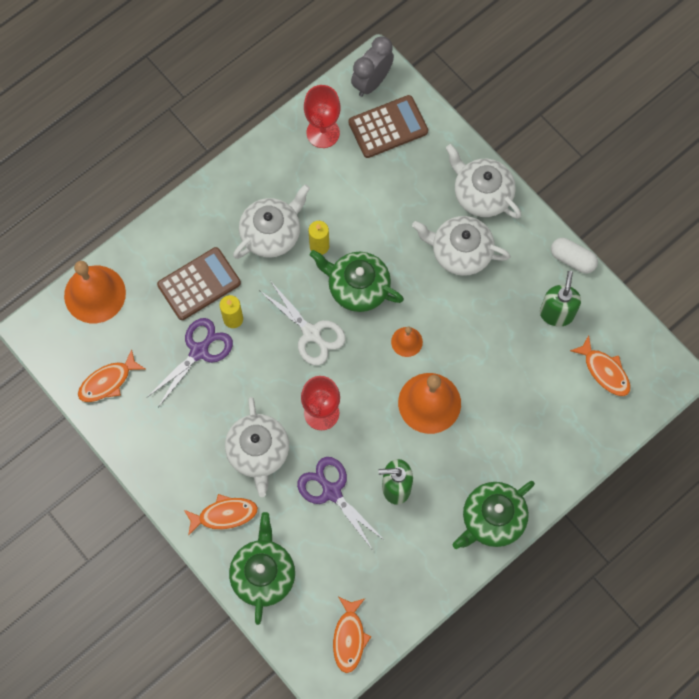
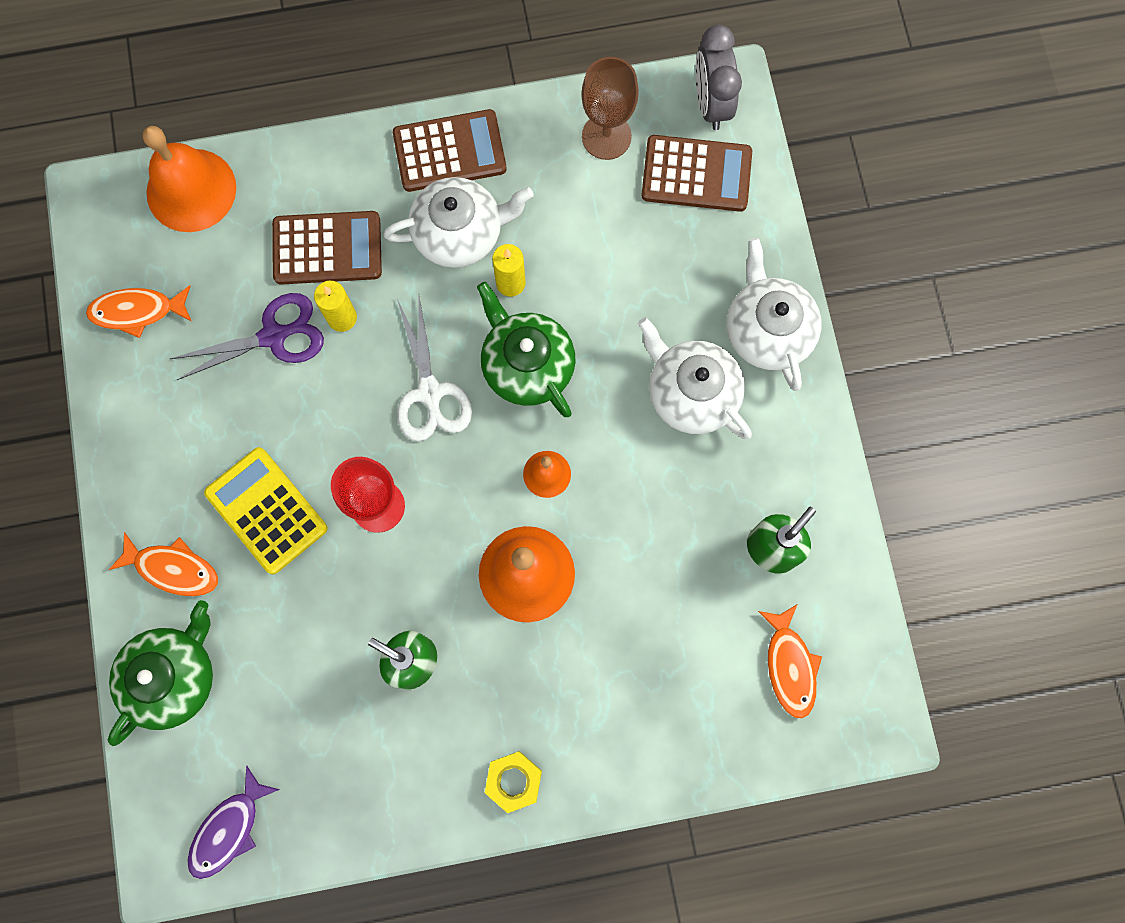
camera: 30 degrees right, 5 degrees up
white teapot [225,397,289,497] -> yellow calculator [204,447,328,574]
purple scissors [297,457,385,550] -> none
red goblet [304,85,341,148] -> brown goblet [581,57,639,160]
orange fish [333,597,371,673] -> purple fish [187,766,280,879]
grey clock [351,36,394,97] -> grey clock turned 75 degrees counterclockwise [695,25,742,130]
green teapot [453,481,535,549] -> yellow nut [485,751,542,813]
white capsule [551,238,598,273] -> none
none -> brown calculator [393,109,507,192]

